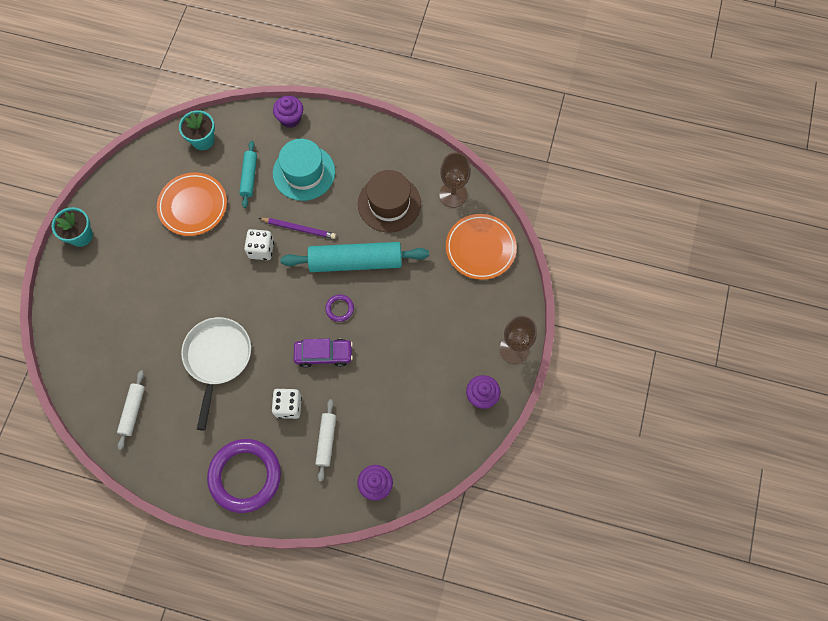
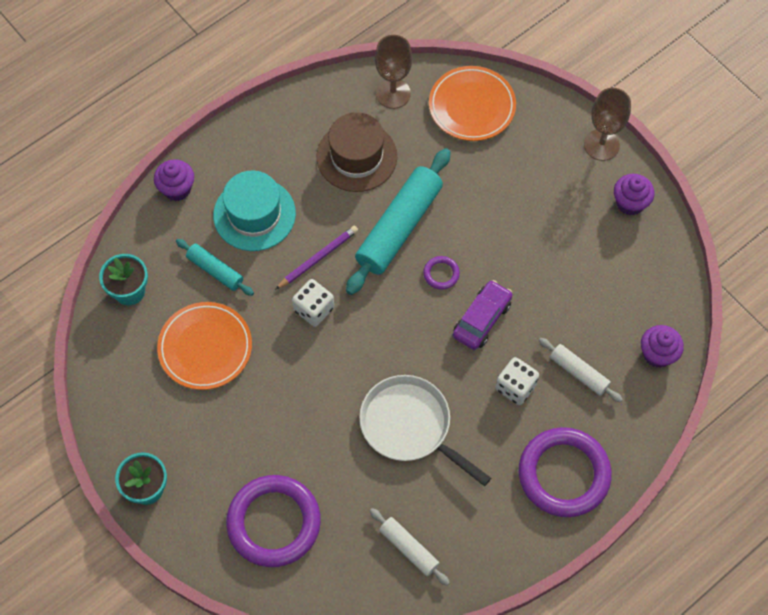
camera: 55 degrees left, 5 degrees down
none -> purple ring [226,475,321,567]

